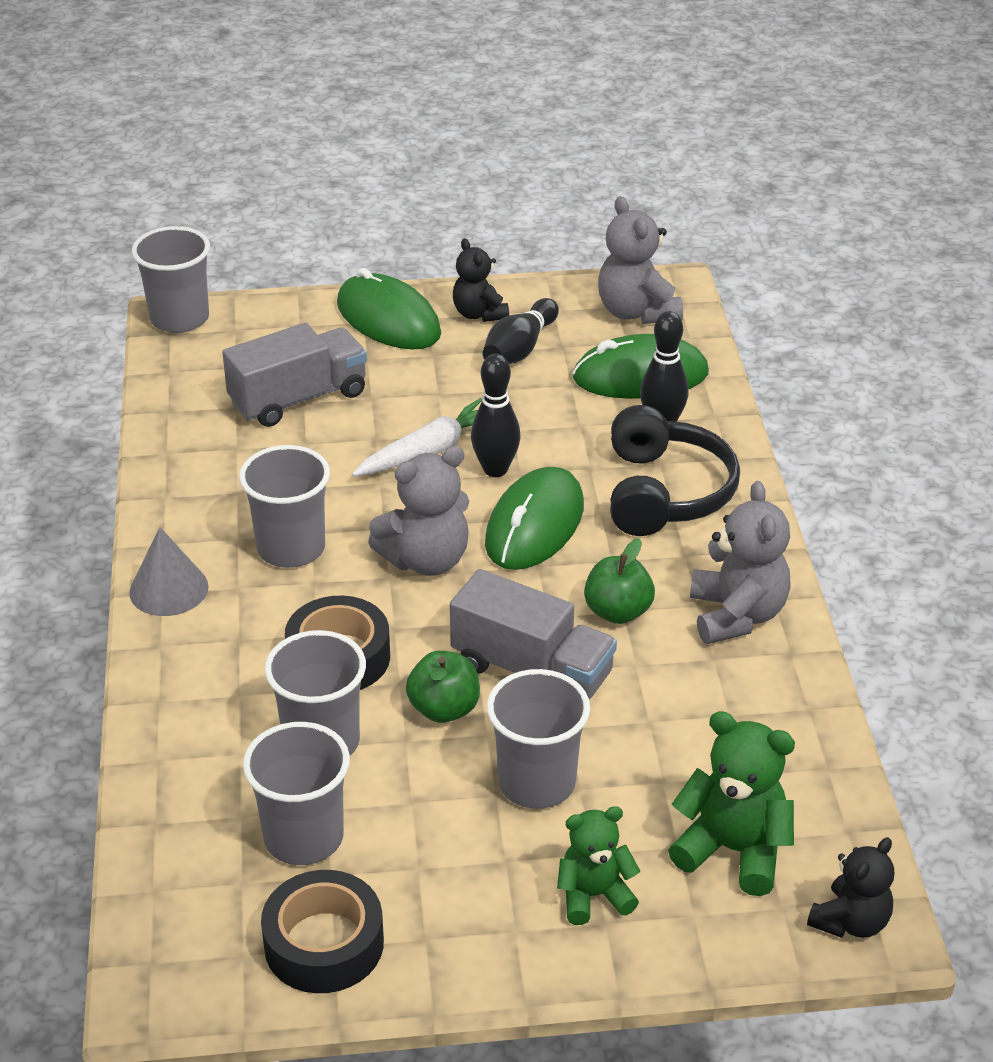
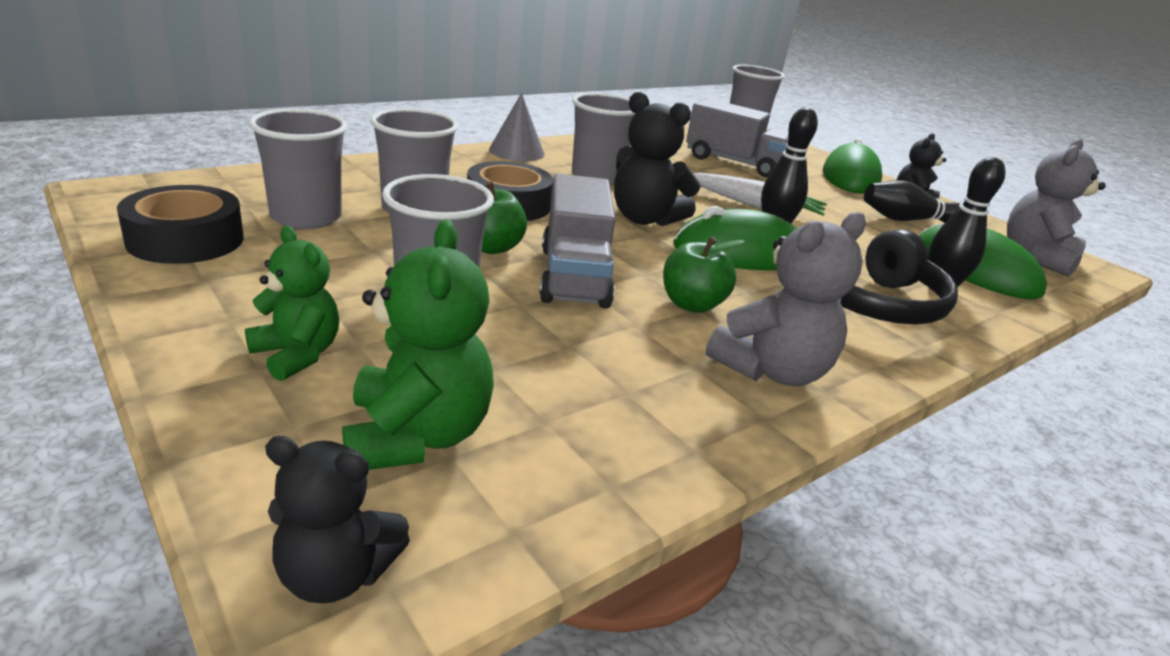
camera: 55 degrees right, 10 degrees down
grey teddy bear [368,446,470,576] -> black teddy bear [614,92,701,226]

